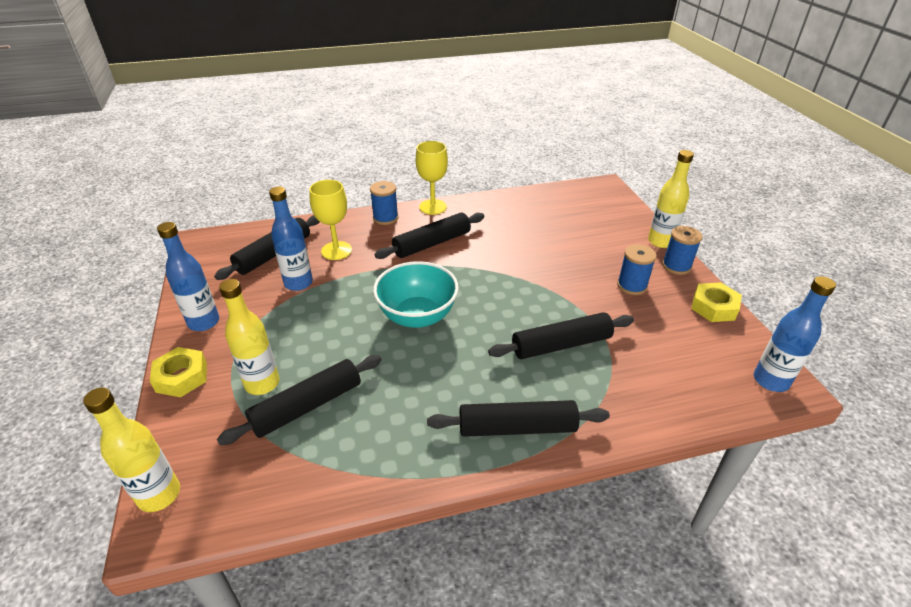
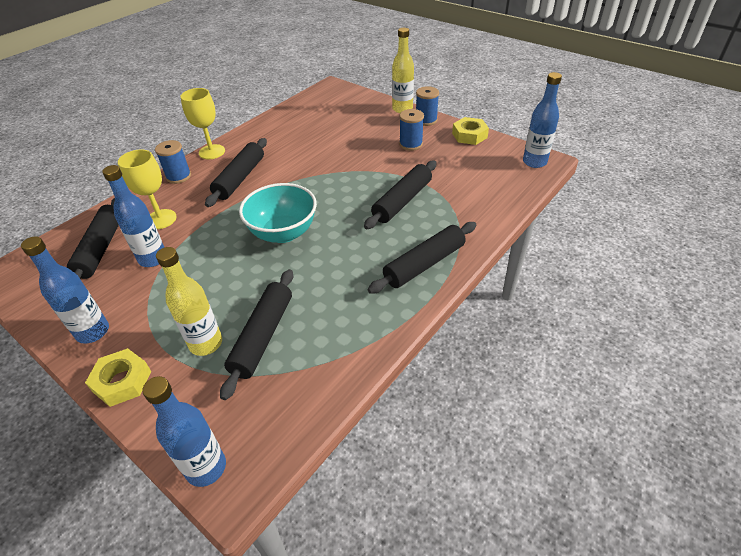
camera: 35 degrees left, 5 degrees up
yellow bottle [83,388,180,512] -> blue bottle [142,376,226,487]

